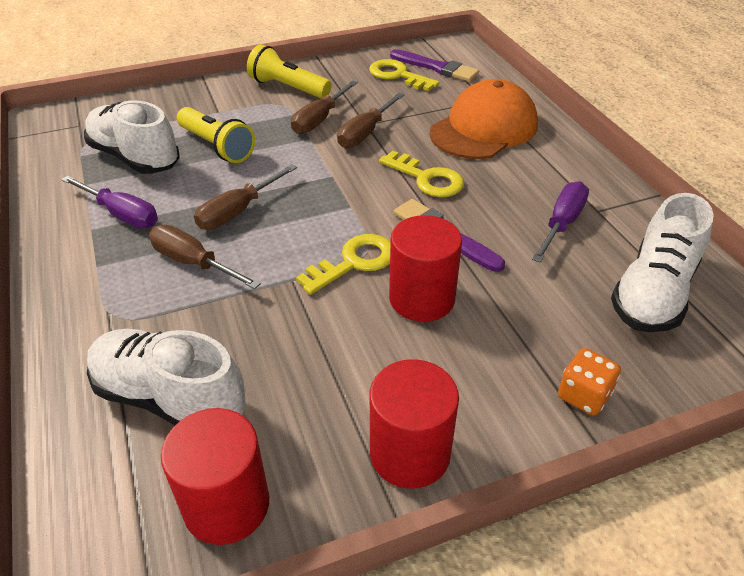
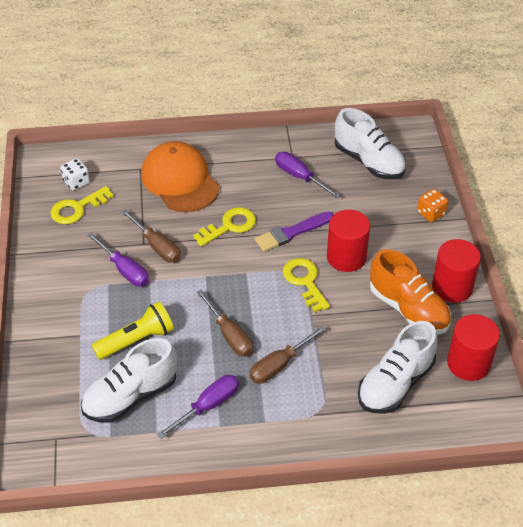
camera: 75 degrees left, 5 degrees up
yellow flashlight [247,44,332,99] -> none
brown screwdriver [291,80,358,134] -> purple screwdriver [87,233,149,287]
purple brush [390,49,479,82] -> white dice [60,158,90,191]
none -> orange shoe [370,249,451,335]

